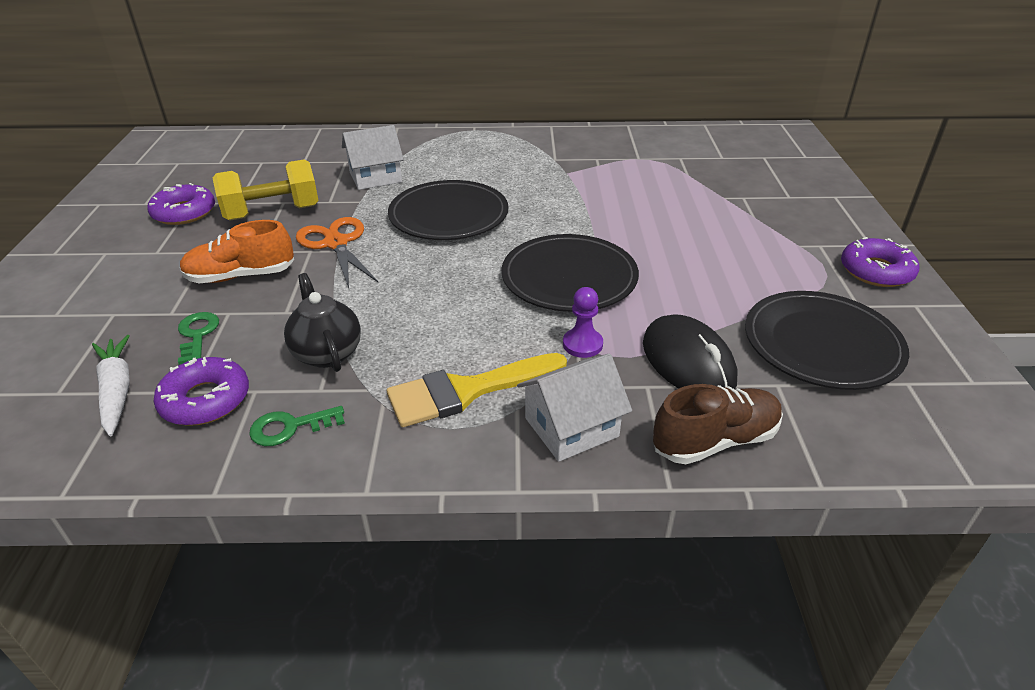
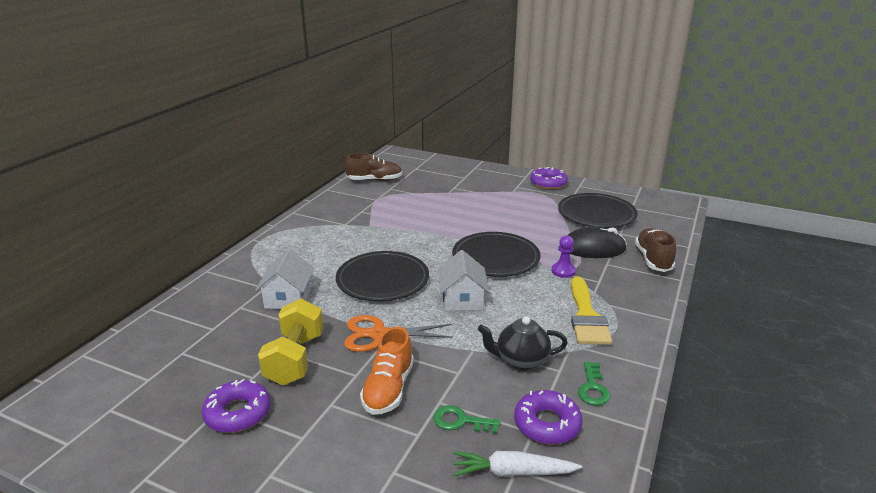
camera: 65 degrees left, 10 degrees down
white house [517,354,632,462] -> white house moved to [438,250,489,311]
none -> brown shoe [345,153,402,181]

